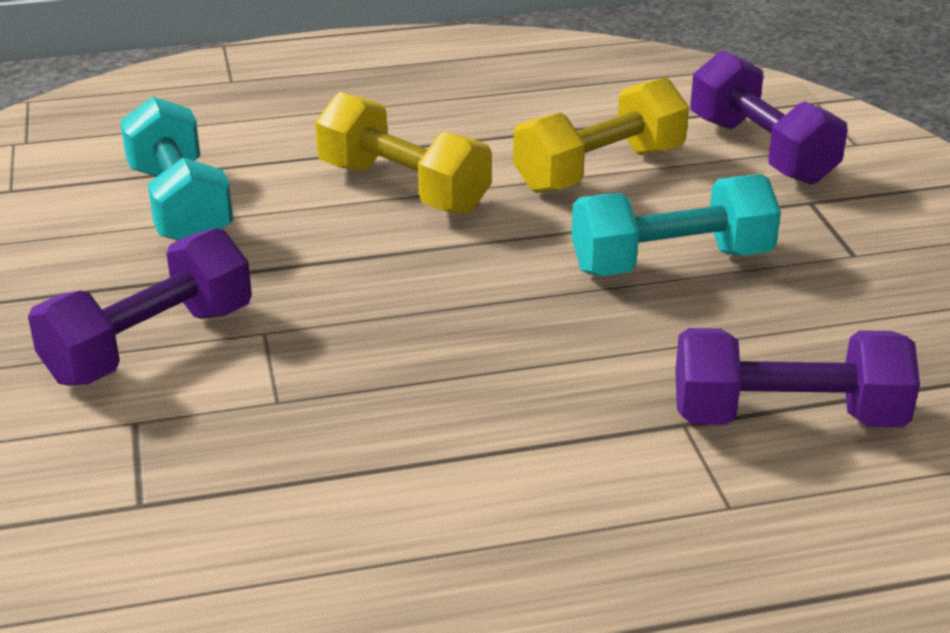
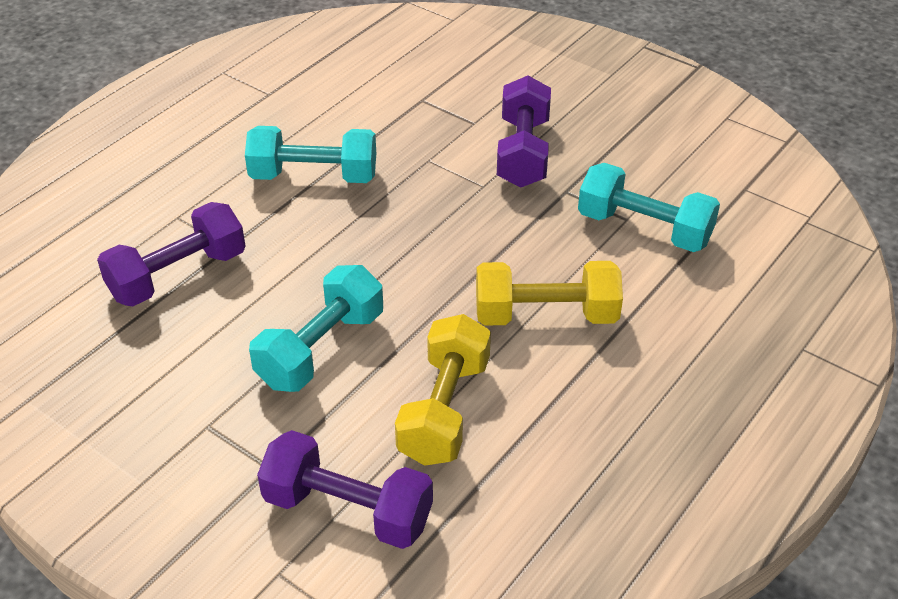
camera: 140 degrees right, 10 degrees up
none -> turquoise dumbbell [245,126,376,183]

